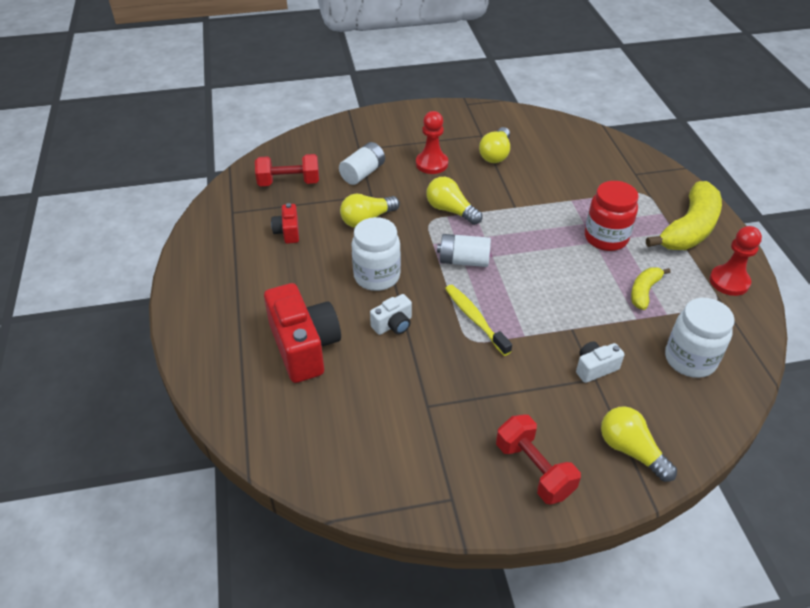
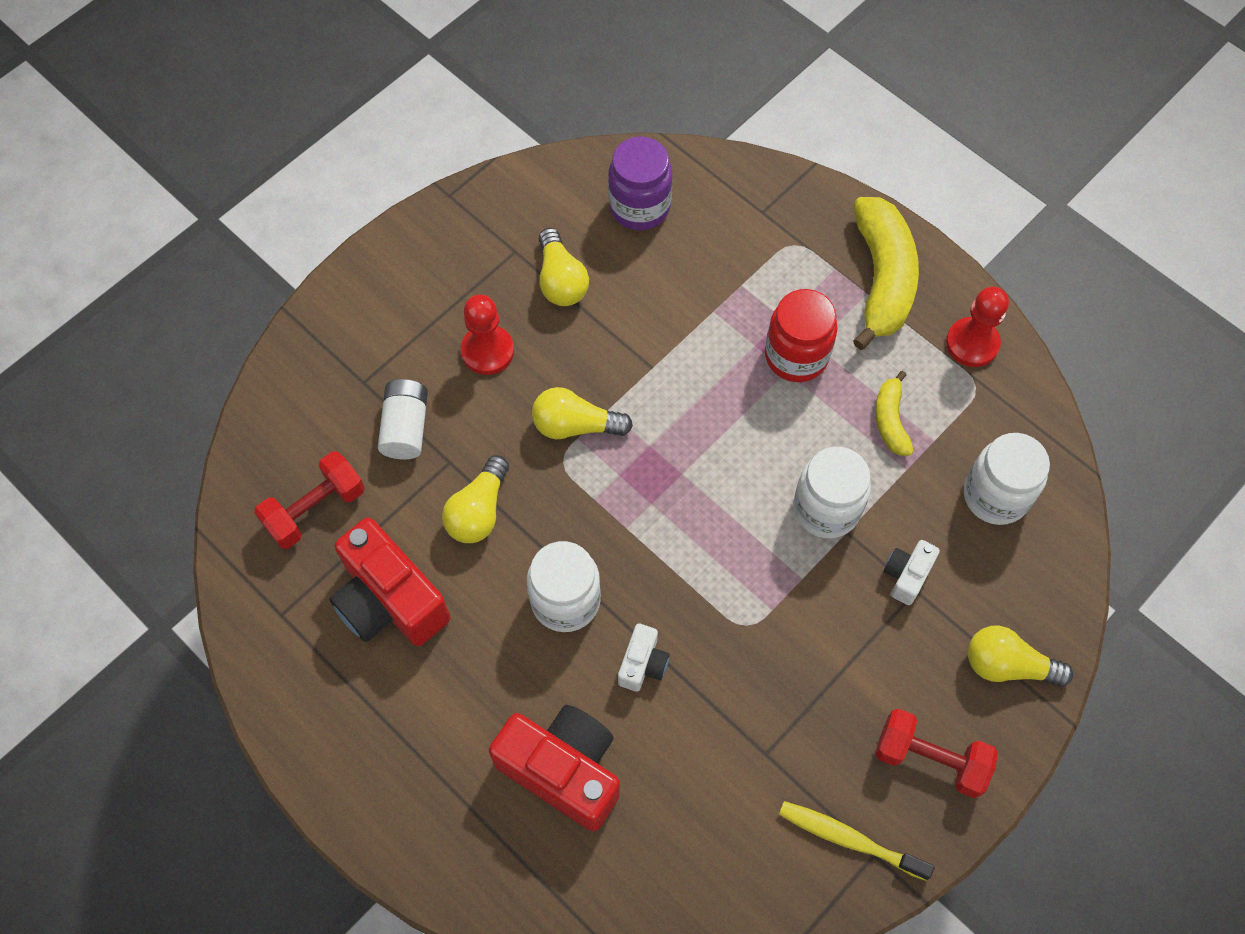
camera: 35 degrees left, 20 degrees up
red camera [271,203,299,244] -> red camera [329,518,450,646], size x2.04
white battery [437,234,491,267] -> none
yellow toothbrush [445,285,512,356] -> yellow toothbrush moved to [779,801,935,881]
none -> purple jar [608,136,672,230]
none -> white jar [793,447,871,538]

